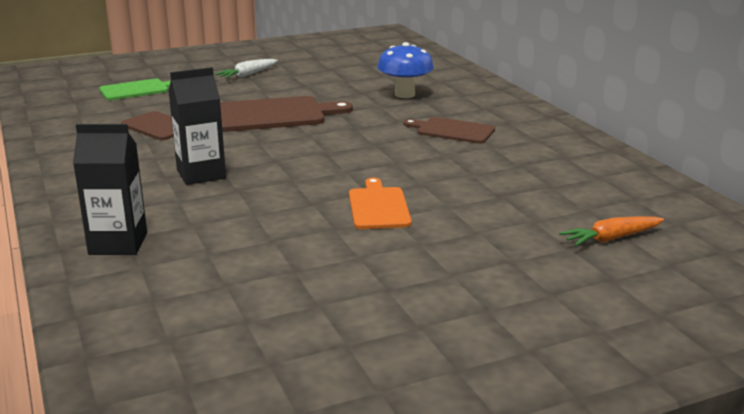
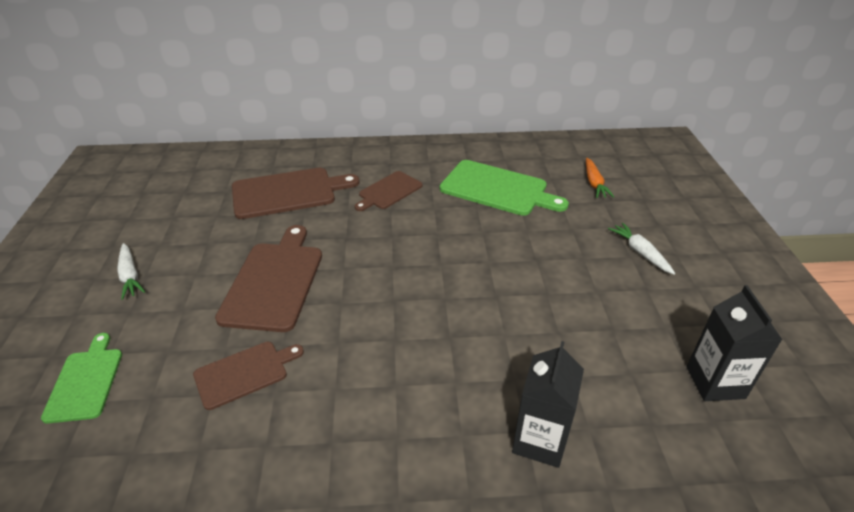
camera: 70 degrees left, 15 degrees up
black carton [169,67,226,185] -> black carton moved to [687,285,783,401]
orange cutting board [349,178,412,229] -> none
blue mushroom [377,42,434,98] -> brown cutting board [232,168,359,219]
none -> green cutting board [440,160,569,216]
none -> white carrot [608,223,675,275]

